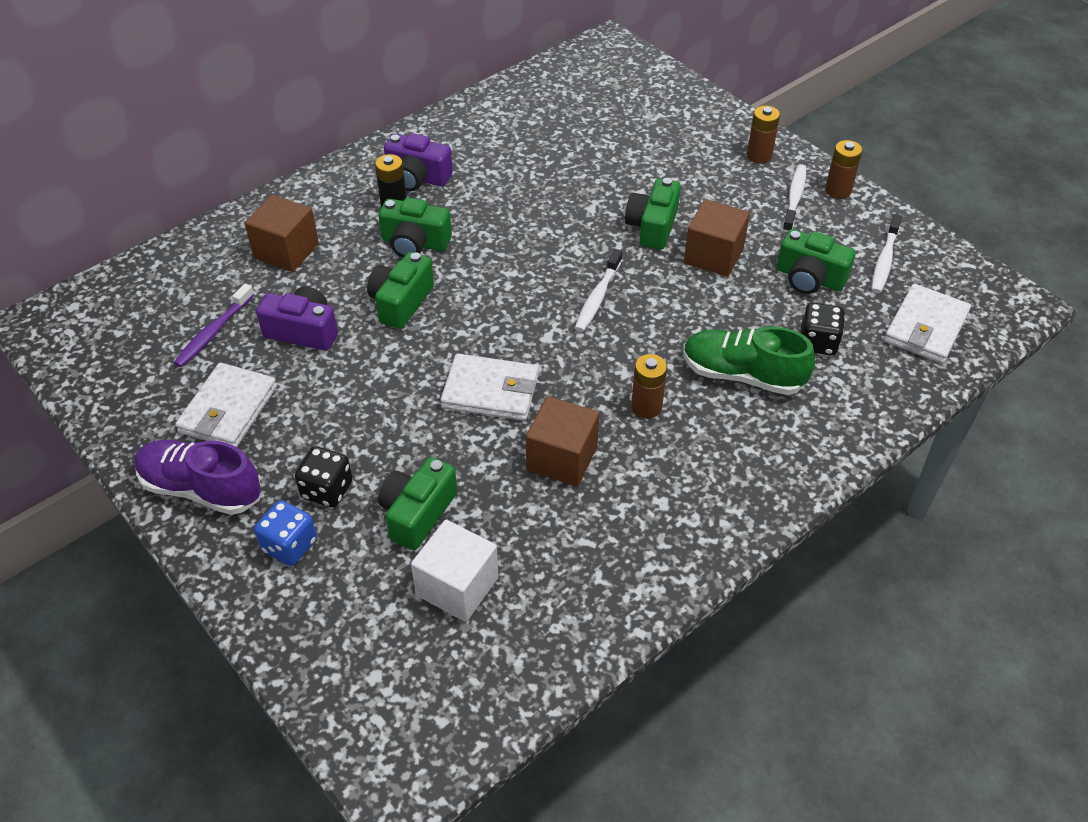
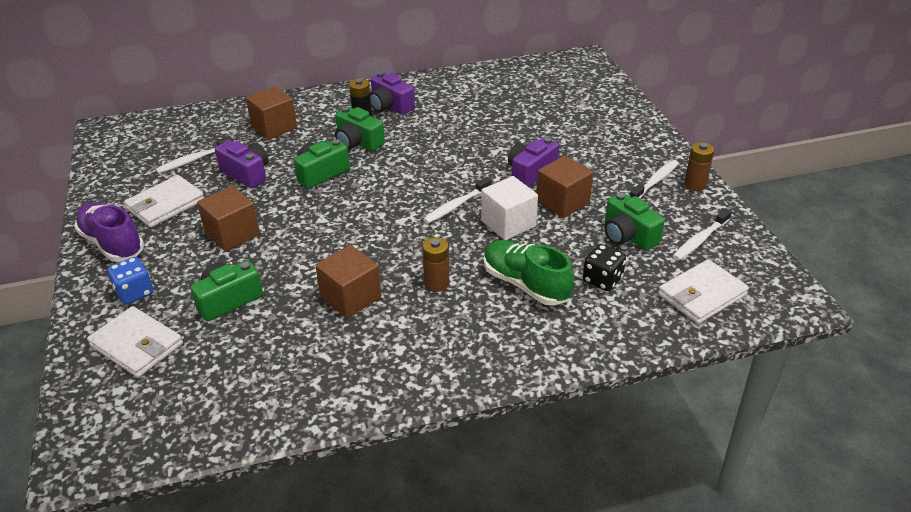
camera: 25 degrees right, 10 degrees down
purple toothbrush [174,283,254,367] -> white toothbrush [156,136,233,174]
black dice [295,446,353,507] -> none
white cube [411,519,499,622] -> white cube moved to [481,176,538,240]
white wallet [440,354,539,421] -> white wallet moved to [87,306,183,378]
green camera [625,178,681,250] -> purple camera [508,137,559,187]
brown battery [747,106,780,163] -> none
none -> brown cube [197,186,260,251]

